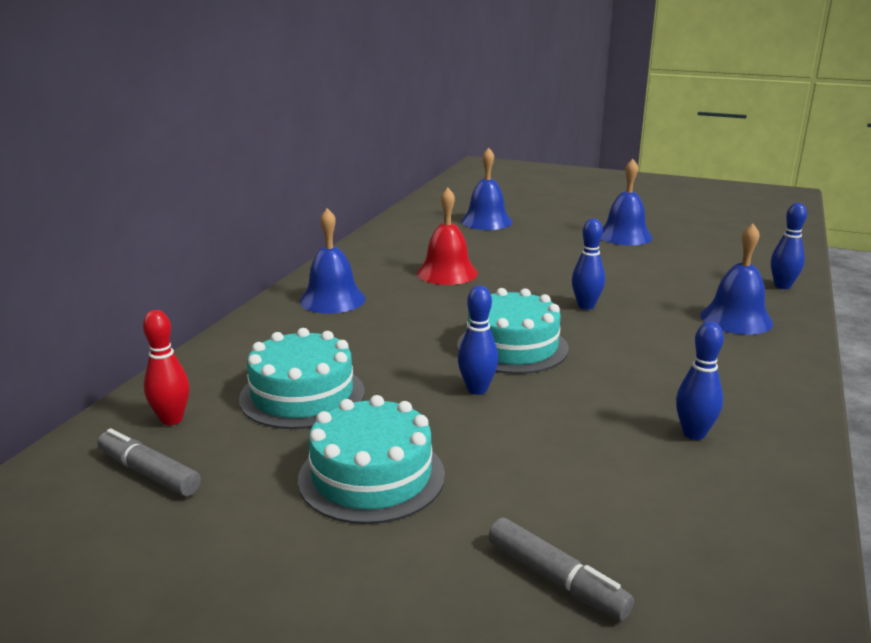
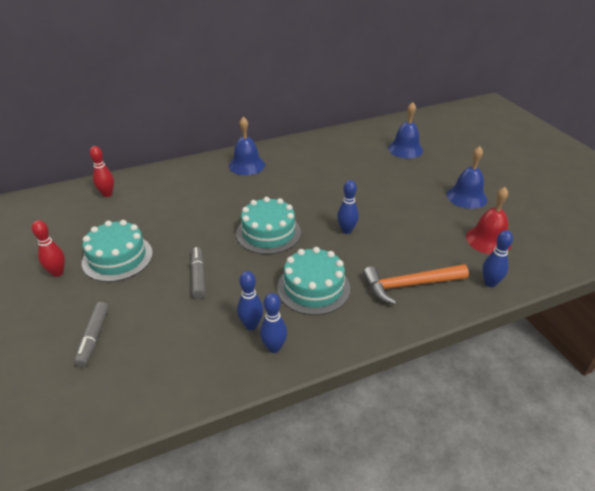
camera: 45 degrees right, 15 degrees up
grey marker [97,428,201,496] -> grey marker moved to [190,247,206,299]
turquoise cake [239,328,365,429] -> turquoise cake moved to [277,247,350,315]
red bell [417,188,478,285] -> red bell moved to [466,187,512,254]
blue bowling pin [458,286,498,395] -> blue bowling pin moved to [260,293,287,353]
blue bell [700,224,773,334] -> orange hammer [363,264,469,305]
none -> red bowling pin [32,220,65,277]

